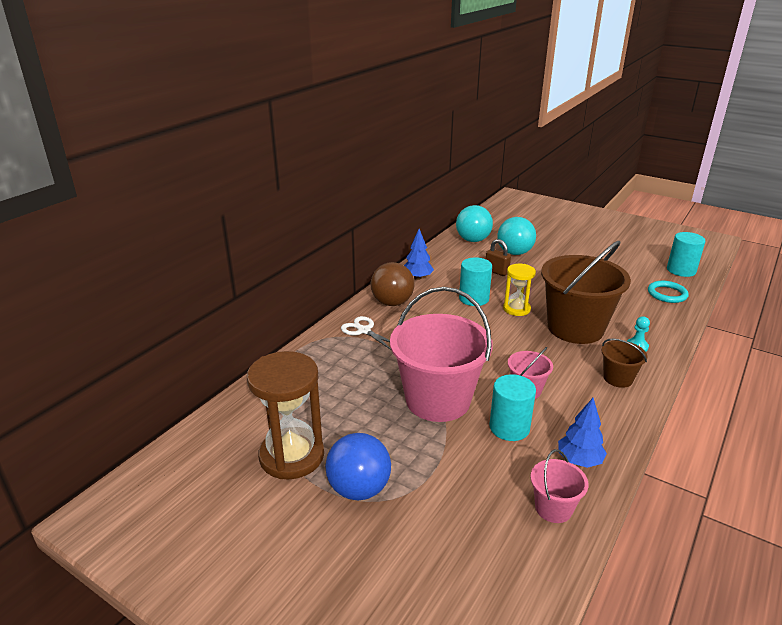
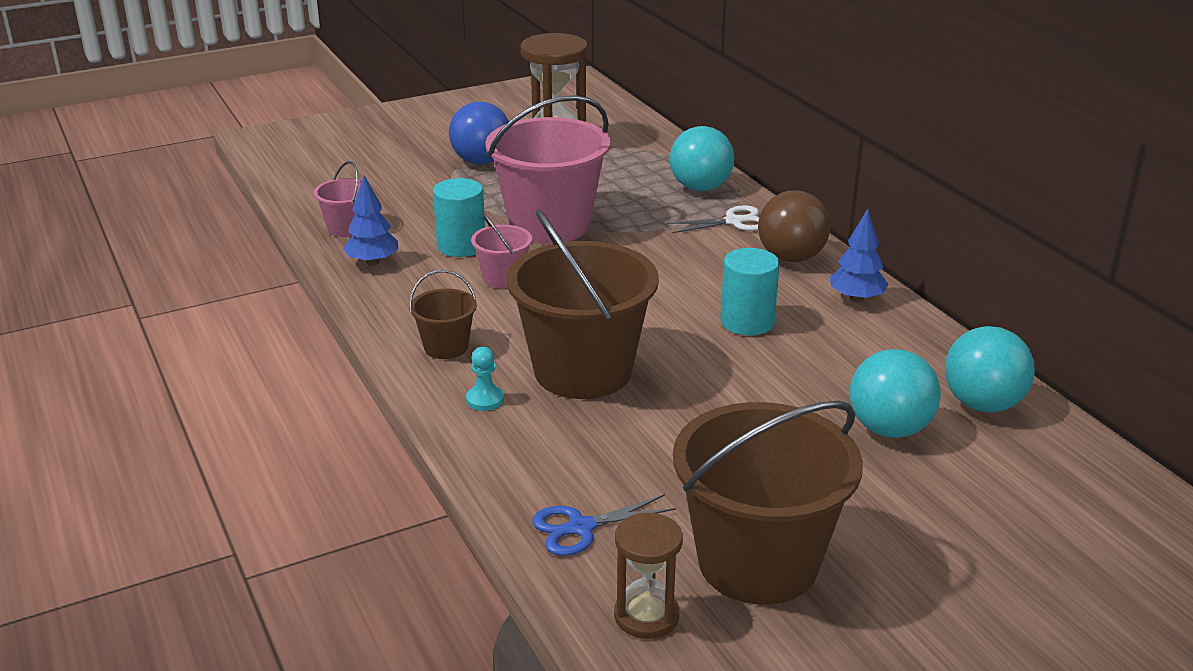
camera: 120 degrees right, 0 degrees up
brown padlock [486,239,511,276] -> none
yellow hourglass [503,264,536,316] -> none
turquoise ring [648,281,689,303] -> blue scissors [532,494,676,556]
turquoise cylinder [667,232,706,277] -> brown hourglass [614,512,683,639]
none -> turquoise ball [669,126,734,191]
none -> brown bucket [673,401,863,605]

